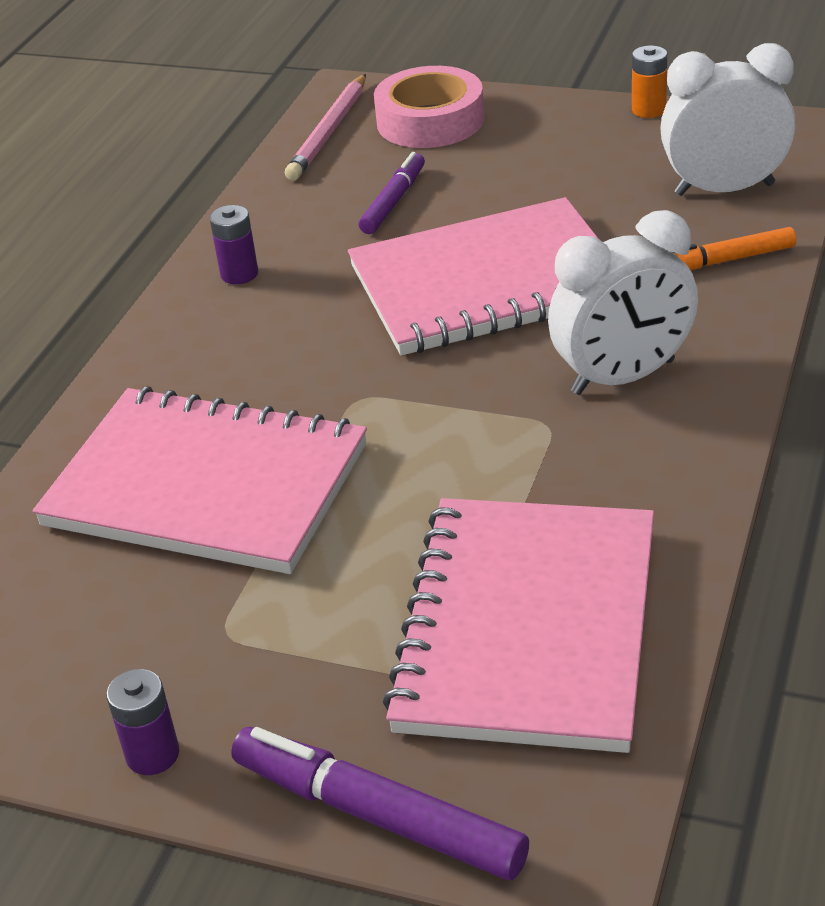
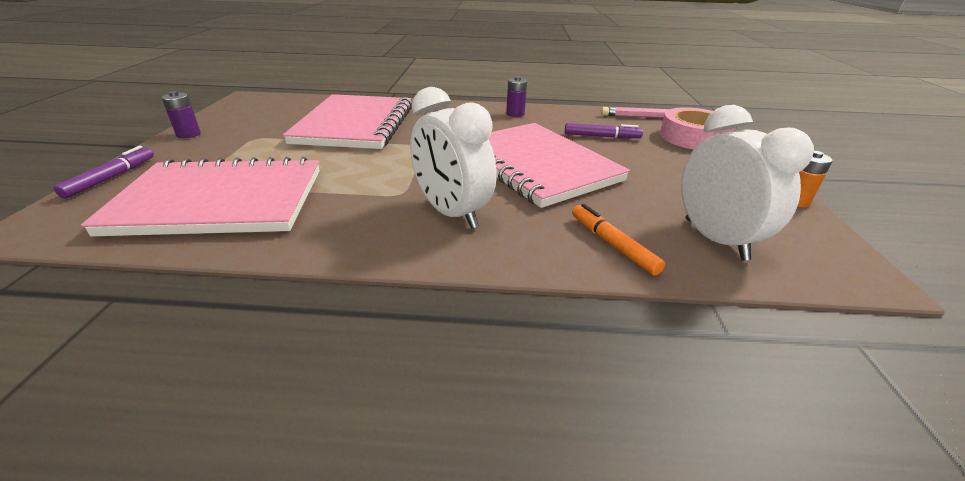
camera: 70 degrees right, 5 degrees down
purple marker [231,727,529,880] -> purple marker [54,146,154,199], size x0.65

